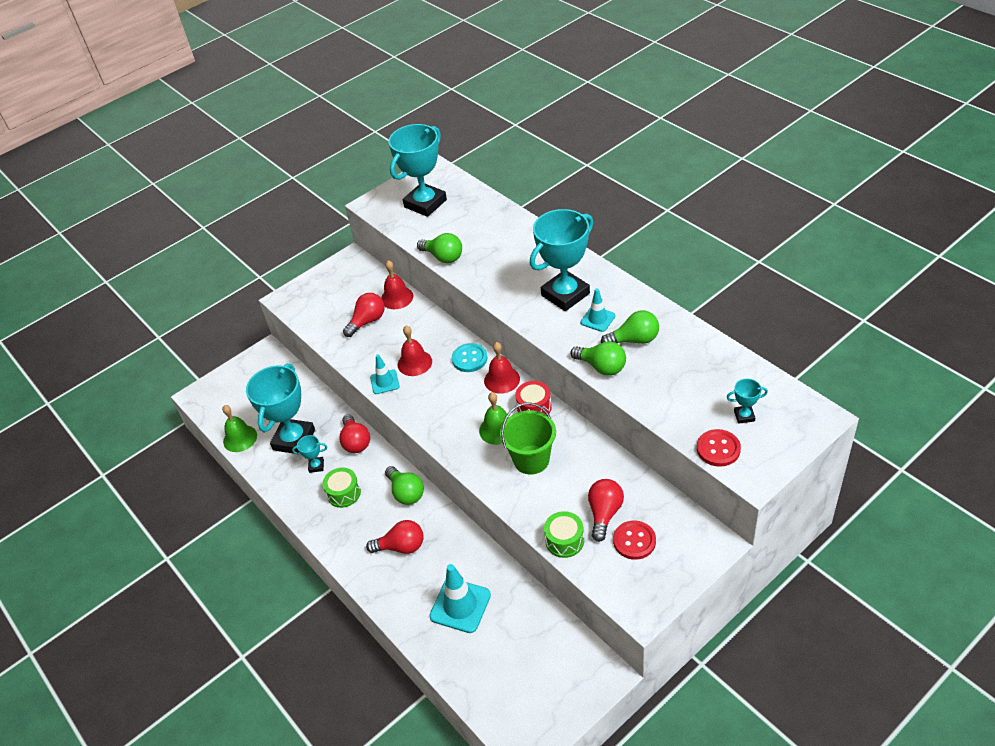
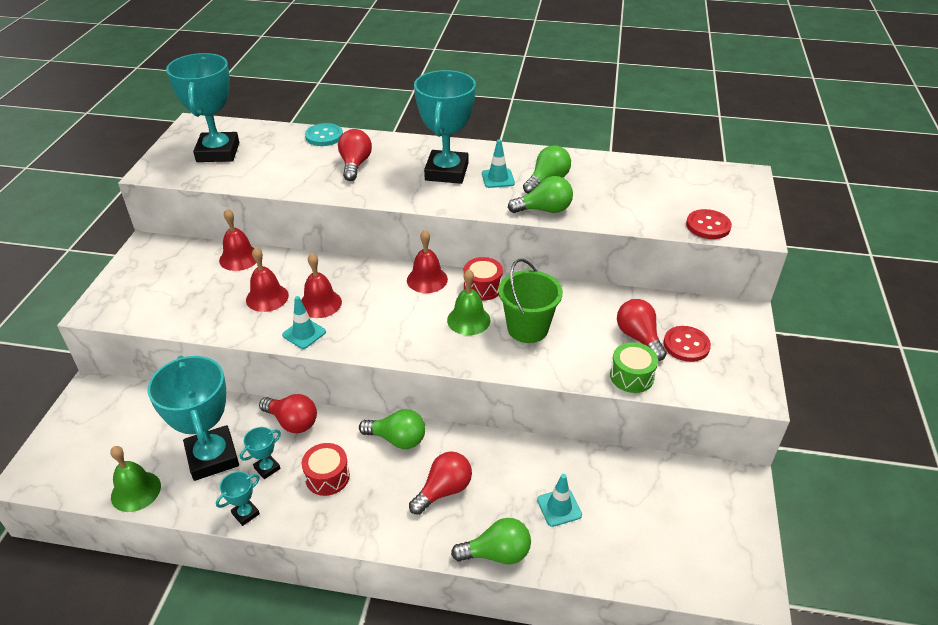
camera: 45 degrees left, 5 degrees down
green drum [323,468,361,508] -> red drum [302,443,350,496]
red light bulb [343,293,385,337] -> red light bulb moved to [338,129,372,181]
green light bulb [417,233,462,263] -> green light bulb moved to [451,518,531,564]
turquoise traffic cone [429,564,491,633] -> turquoise traffic cone [537,474,582,527], size x0.60
turquoise button [452,343,488,372] -> turquoise button moved to [305,123,343,146]
turquoise trophy [727,379,768,424] -> turquoise trophy moved to [216,471,260,526]
none -> red bell [246,247,289,312]

